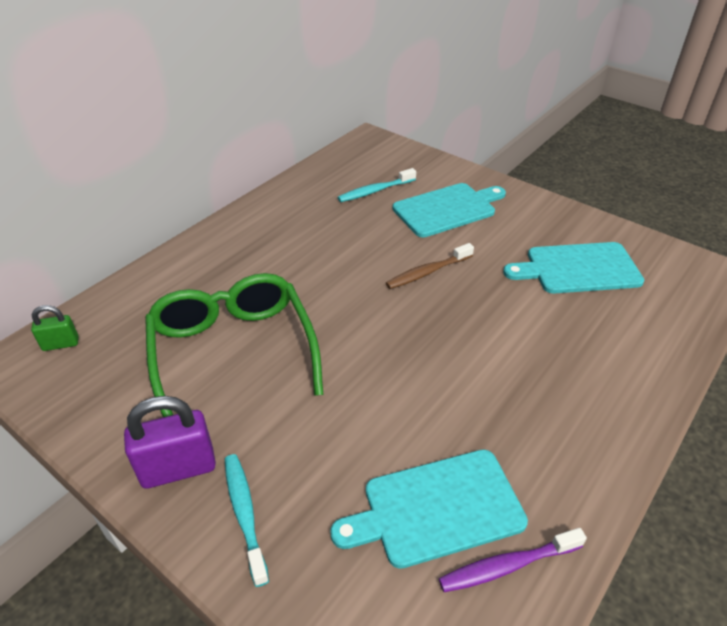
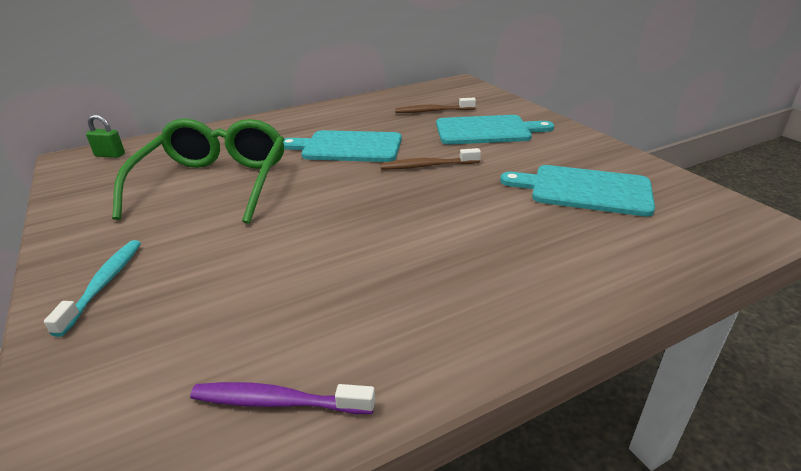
camera: 25 degrees right, 10 degrees down
purple padlock [124,396,216,489] -> none
turquoise cutting board [330,450,528,569] -> turquoise cutting board moved to [283,130,402,162]
turquoise toothbrush [337,168,416,202] -> brown toothbrush [395,98,476,113]

